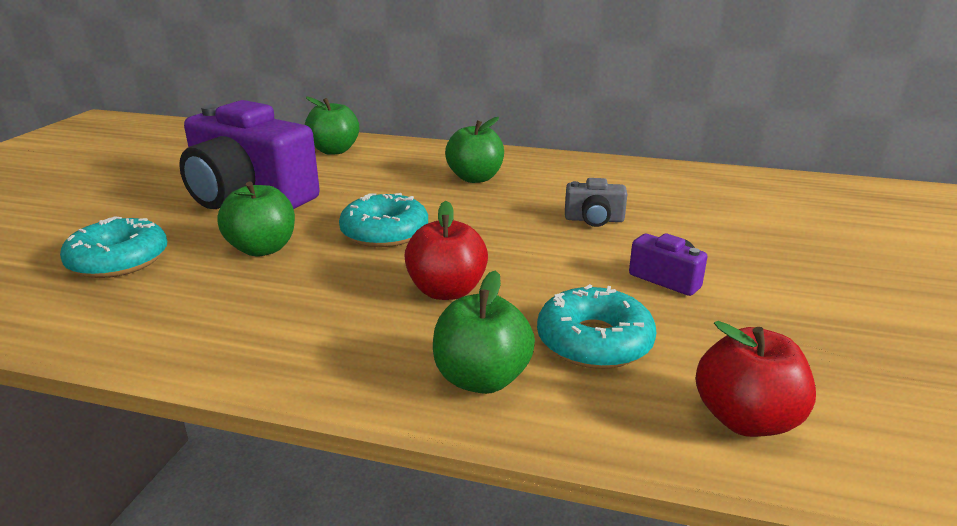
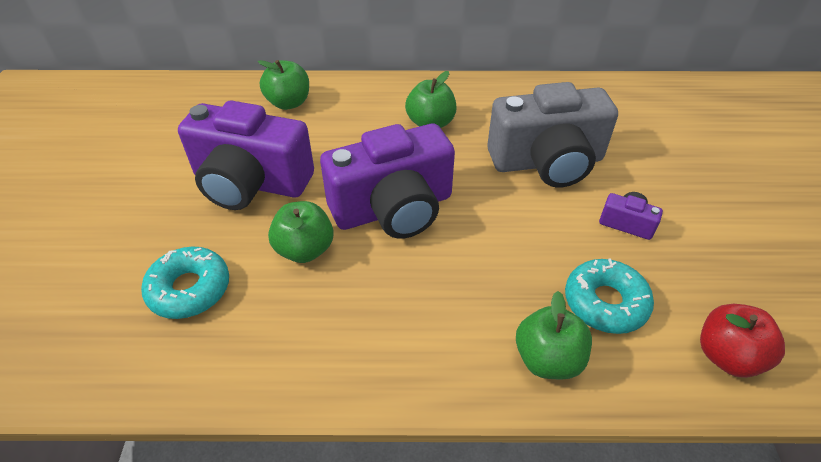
camera: 15 degrees left, 20 degrees up
turquoise donut [339,193,428,247] -> purple camera [320,124,455,239]
red apple [404,201,488,300] -> none
grey camera [565,178,627,227] -> grey camera [487,82,618,188], size x2.40

